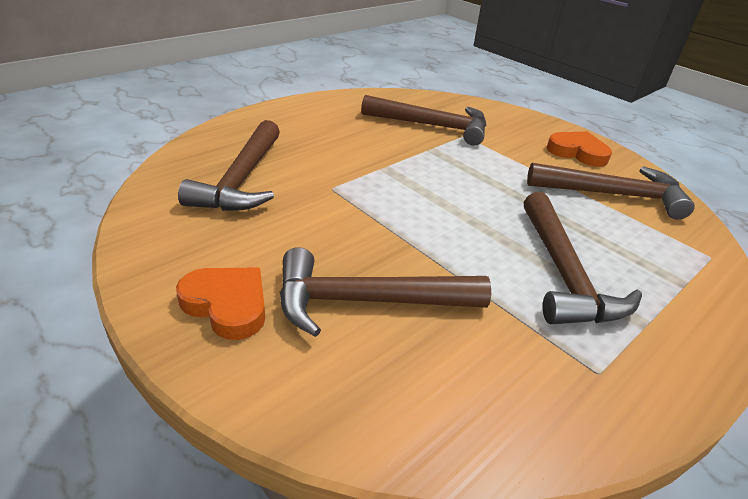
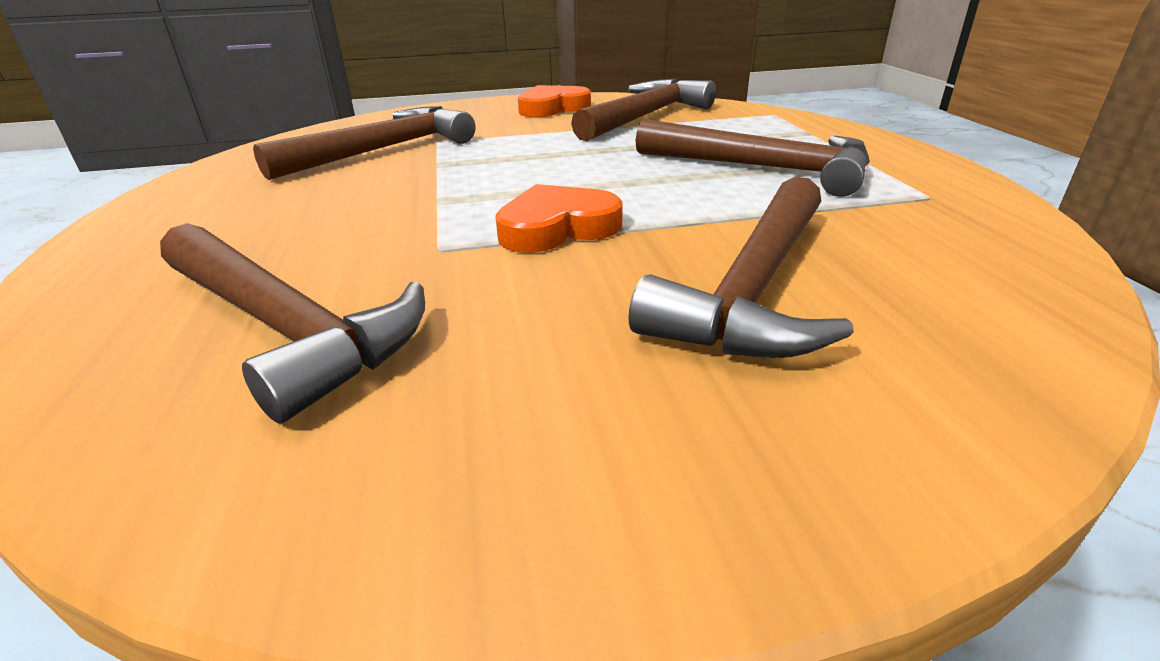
camera: 55 degrees left, 5 degrees down
orange heart [176,268,265,340] -> orange heart moved to [495,184,623,253]

